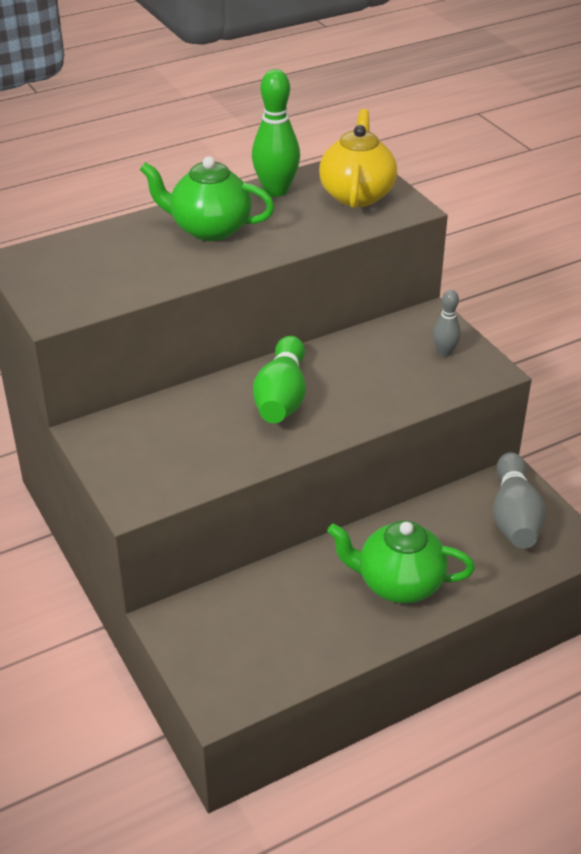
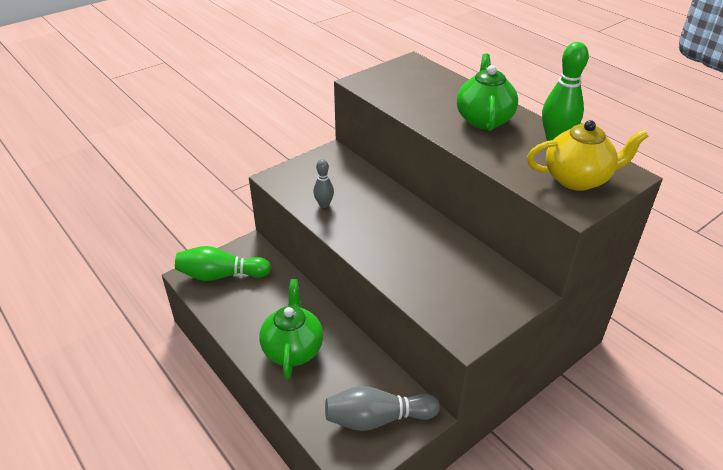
camera: 80 degrees right, 0 degrees up
green bowling pin [253,336,306,423] -> green bowling pin moved to [175,246,271,281]
grey bowling pin [433,290,461,356] -> grey bowling pin moved to [313,159,334,208]

